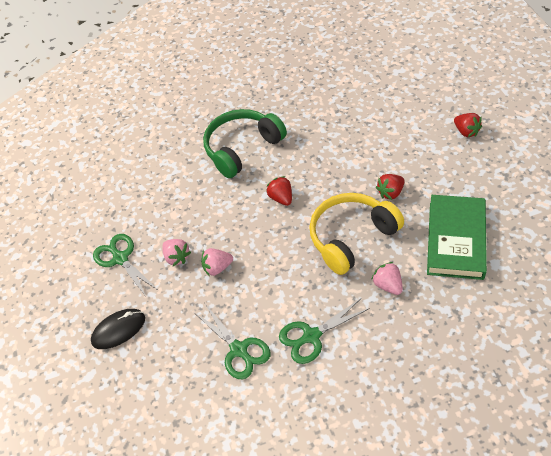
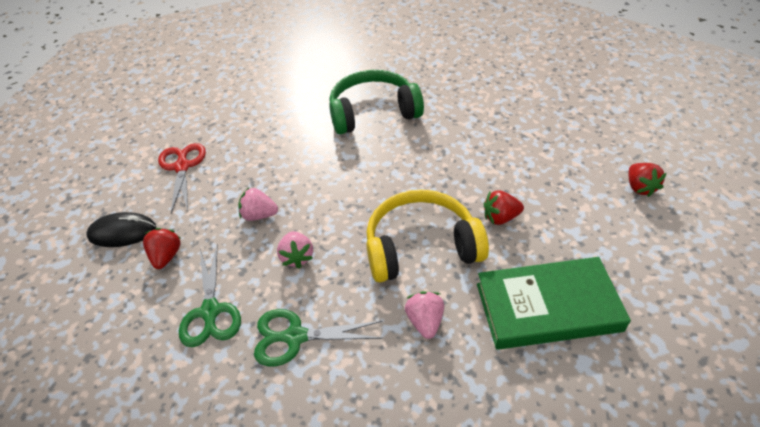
camera: 25 degrees right, 5 degrees down
green scissors [93,234,159,298] -> red scissors [158,143,206,213]
pink strawberry [162,239,191,266] -> pink strawberry moved to [277,231,313,269]
red strawberry [266,176,292,206] -> red strawberry moved to [143,228,181,269]
green book [427,195,487,280] -> green book turned 45 degrees clockwise [477,257,631,350]

